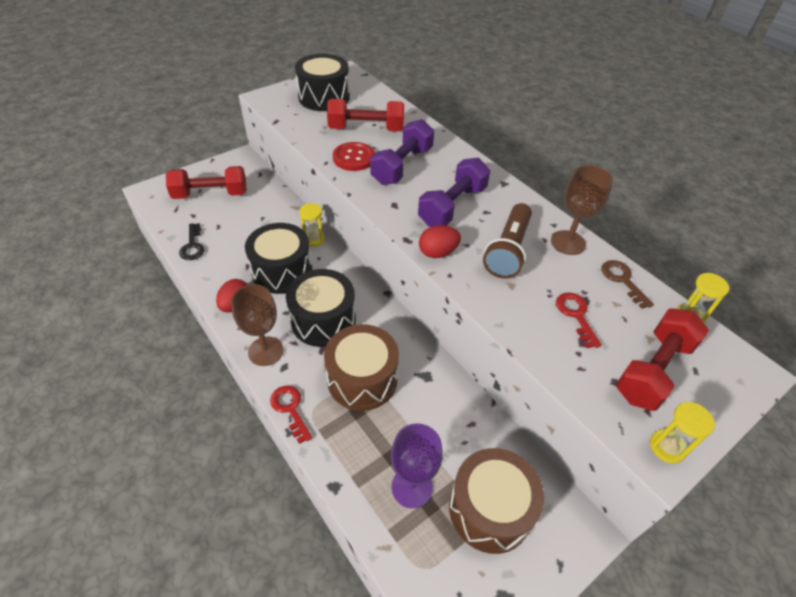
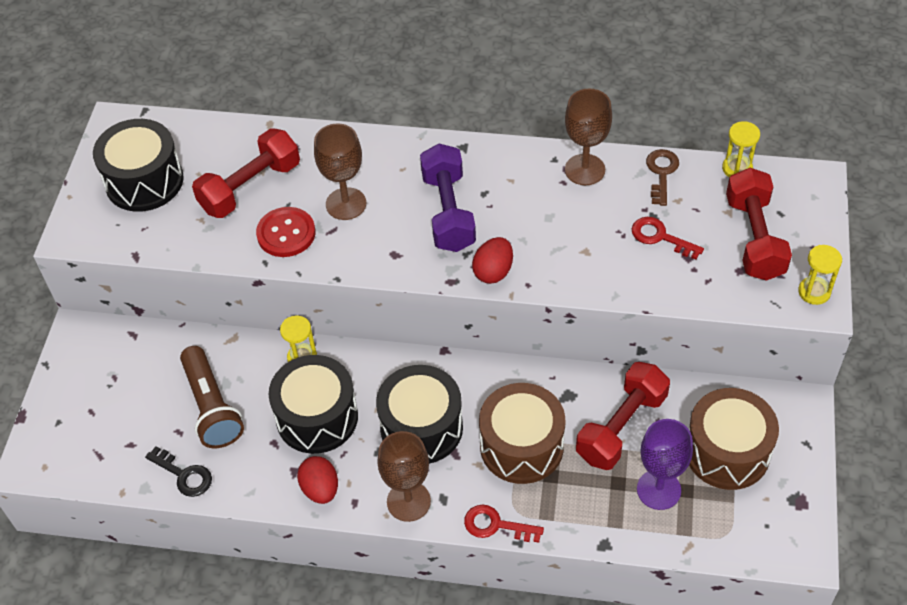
camera: 40 degrees left, 5 degrees up
red dumbbell [166,166,247,199] -> red dumbbell moved to [576,362,670,470]
purple dumbbell [370,119,434,185] -> brown goblet [314,124,366,220]
brown flashlight [483,203,532,279] -> brown flashlight moved to [180,346,244,448]
brown key [602,260,654,309] -> brown key turned 75 degrees clockwise [646,149,679,206]

